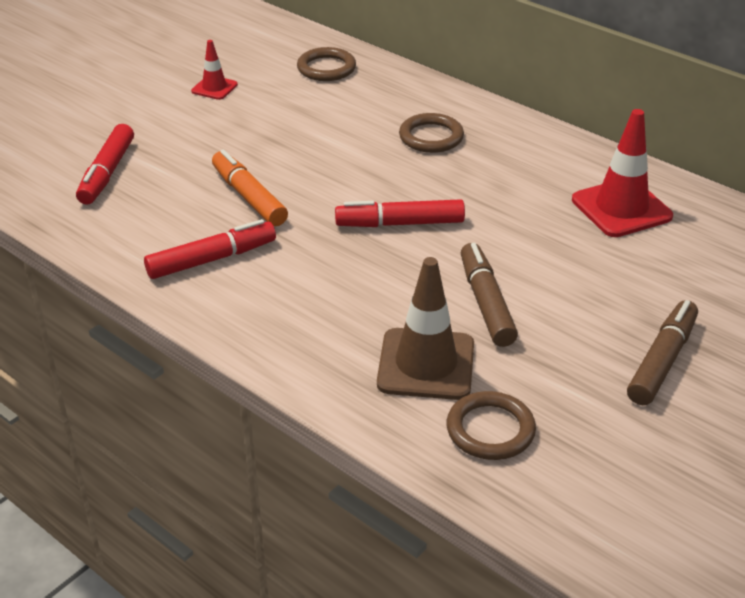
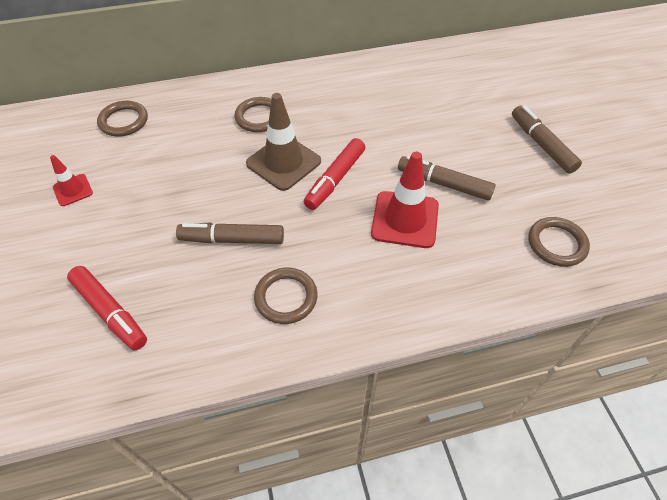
camera: 55 degrees left, 15 degrees up
red marker [144,219,276,279] -> brown ring [254,268,318,324]
orange marker [212,150,288,226] -> brown marker [176,222,284,244]
brown traffic cone [377,257,474,400] -> brown traffic cone moved to [246,93,321,191]
red traffic cone [572,109,673,237] -> red traffic cone moved to [371,152,439,248]

